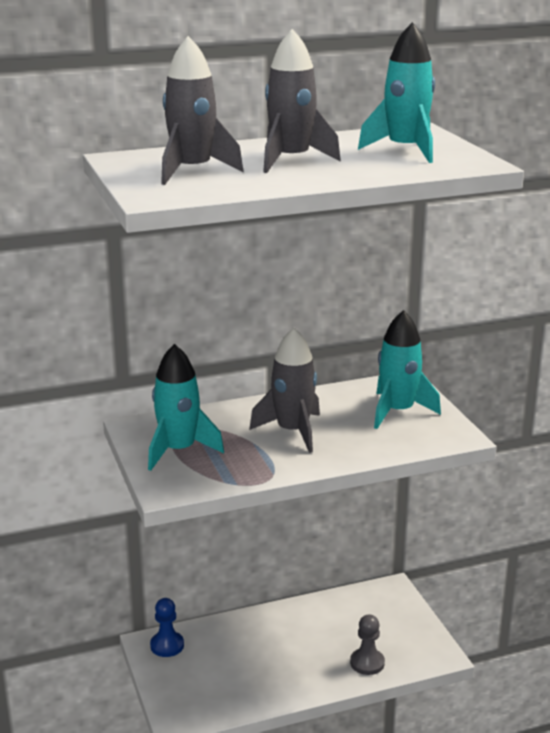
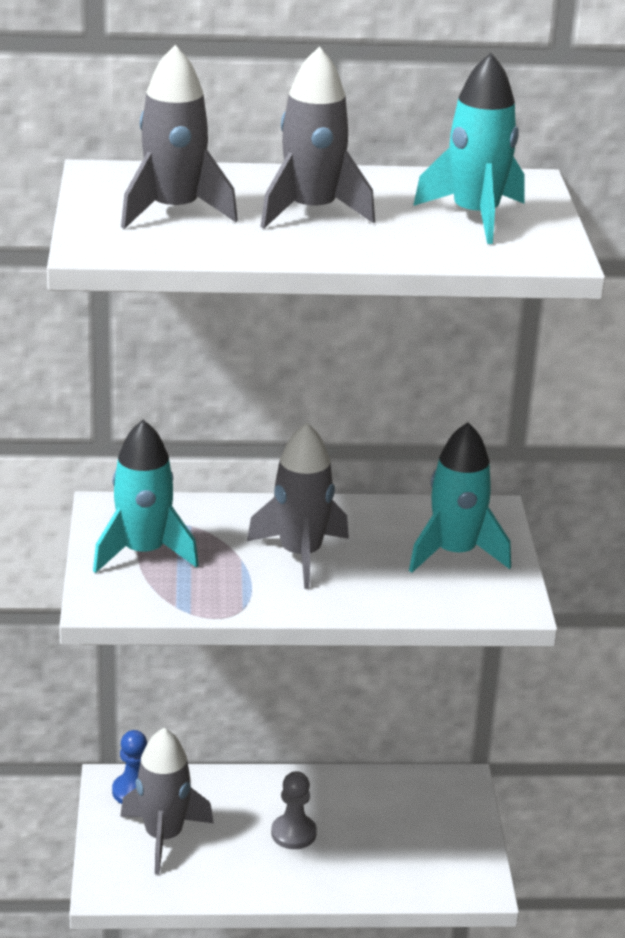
camera: 15 degrees right, 5 degrees up
grey pawn [350,614,385,675] -> grey pawn moved to [271,771,317,849]
none -> grey rocket [120,728,214,874]

